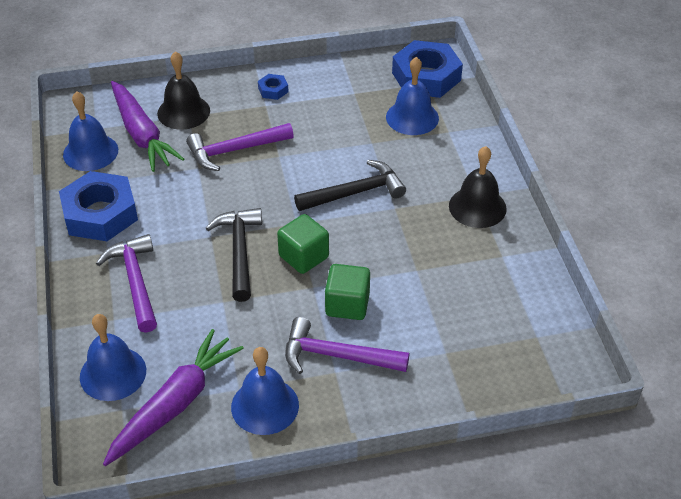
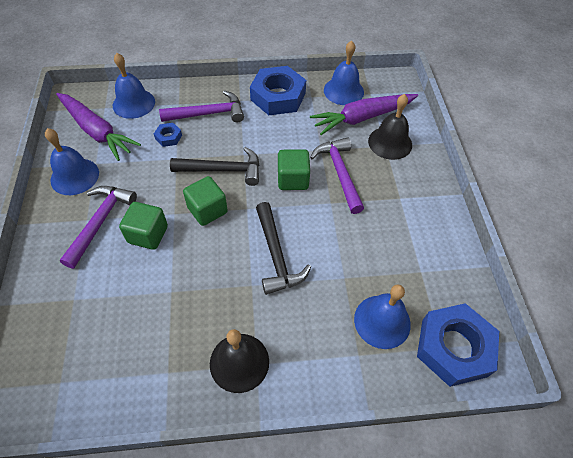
camera: 95 degrees right, 10 degrees up
blue nut [258,74,289,100] -> blue nut moved to [154,123,182,147]
none -> green cube [278,149,310,190]

